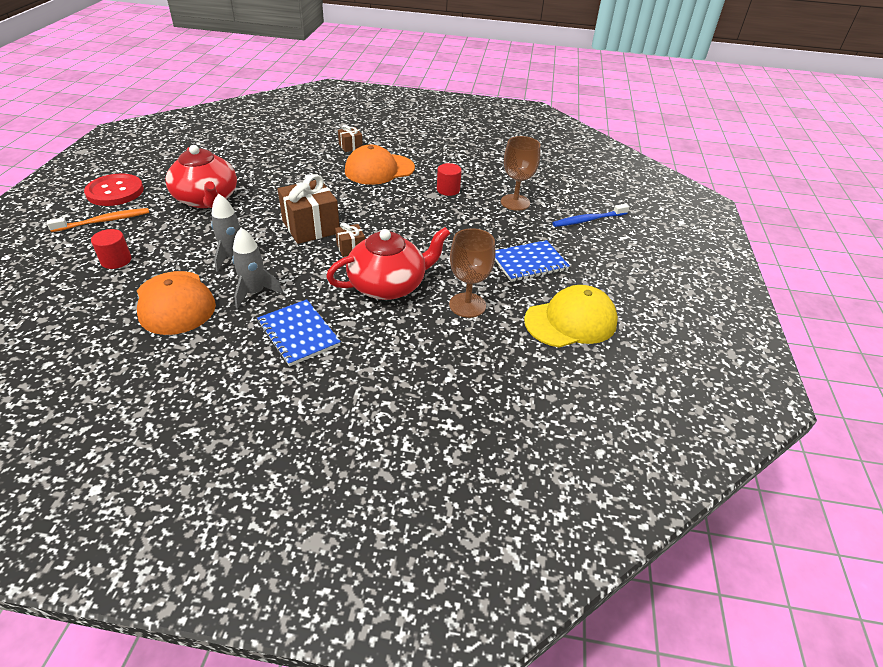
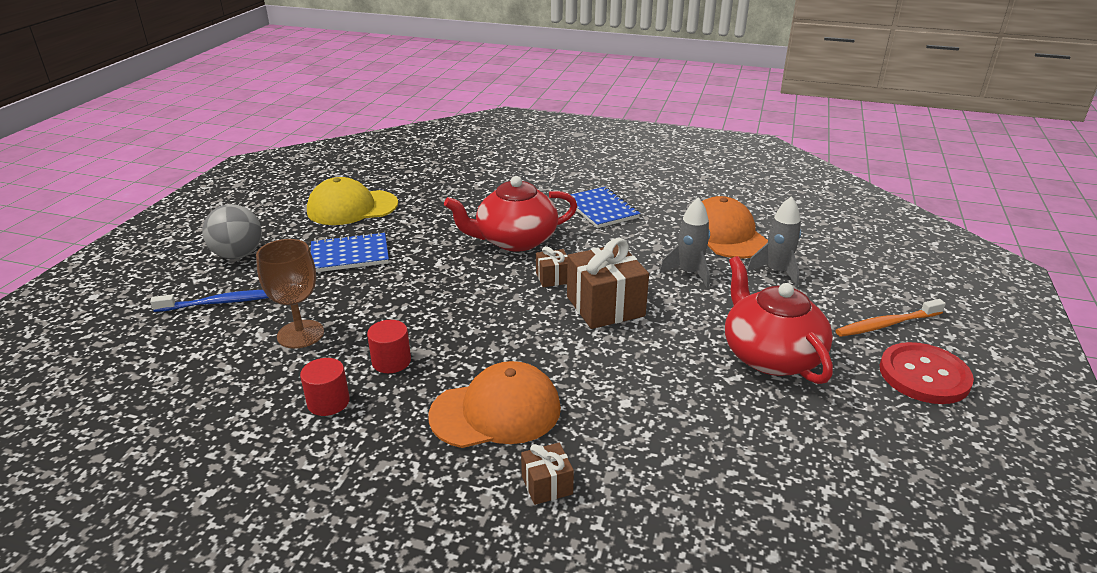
camera: 170 degrees left, 10 degrees down
red cylinder [91,229,131,269] -> red cylinder moved to [300,358,350,416]
grey rocket [232,228,283,309] -> grey rocket moved to [747,196,801,287]
brown goblet [449,228,495,318] -> none
none -> grey ball [202,204,262,259]

